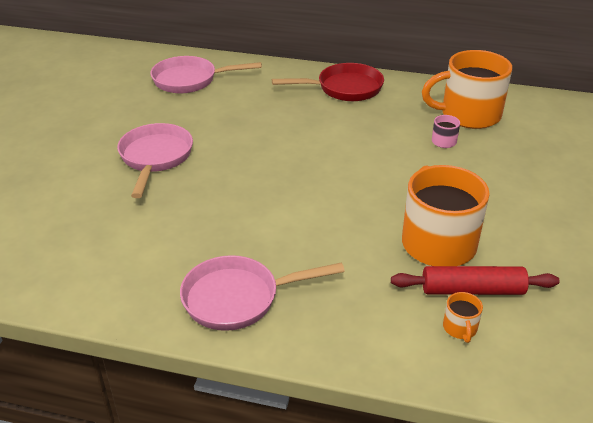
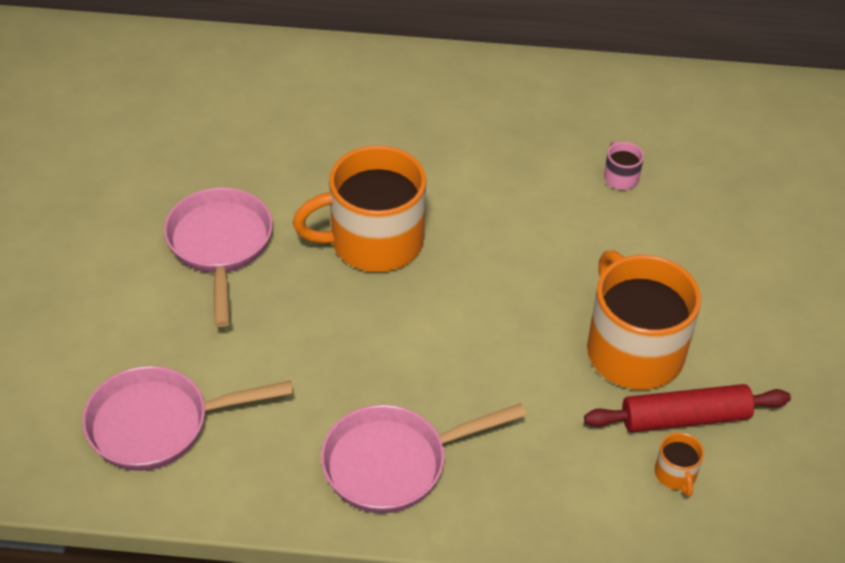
camera: 10 degrees left, 10 degrees up
pink pan [150,56,262,93] -> pink pan moved to [82,366,293,471]
red pan [272,63,384,101] -> none
orange mug [422,50,512,129] -> orange mug moved to [293,145,426,272]

